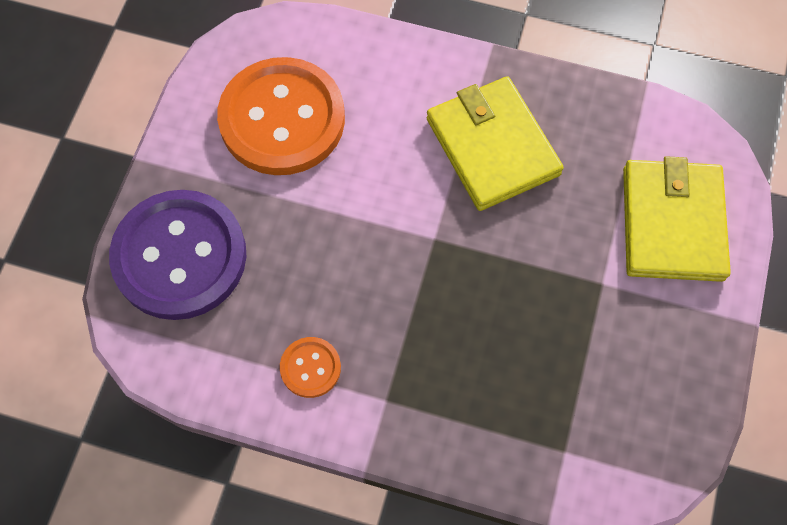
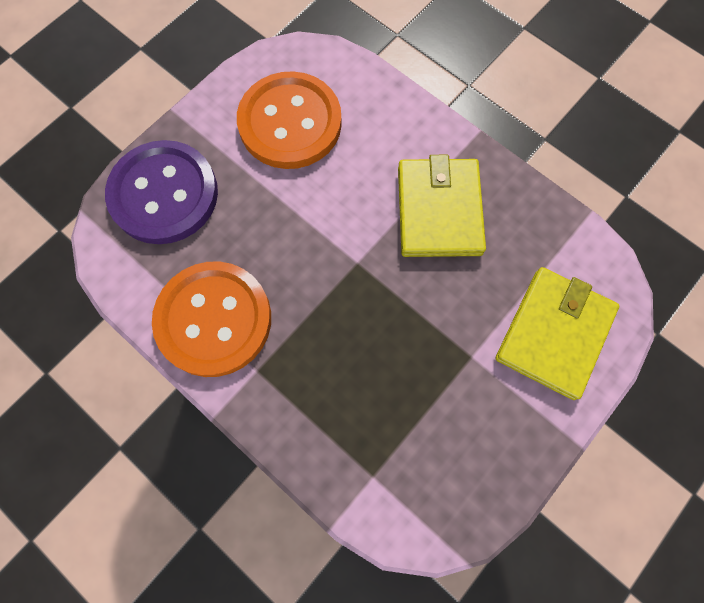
camera: 25 degrees right, 5 degrees up
orange button [280,337,341,398] -> orange button [152,261,271,377], size x2.29

